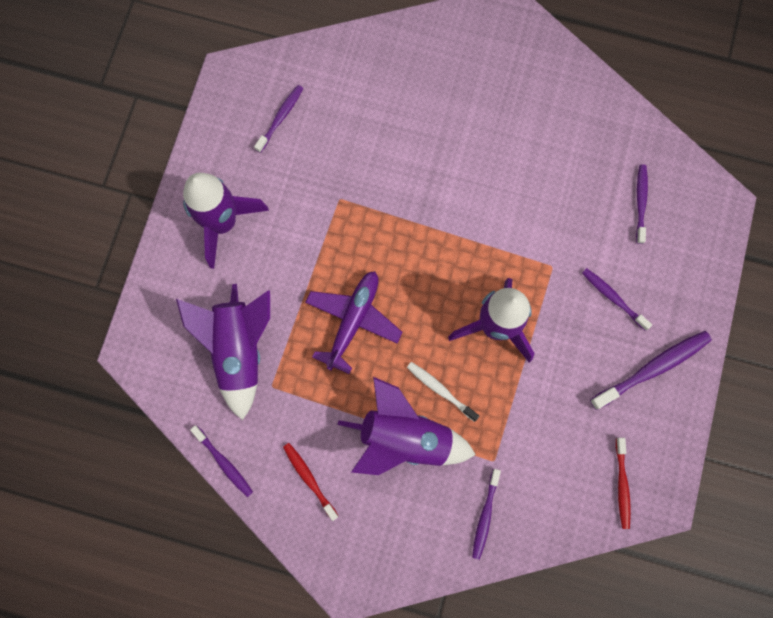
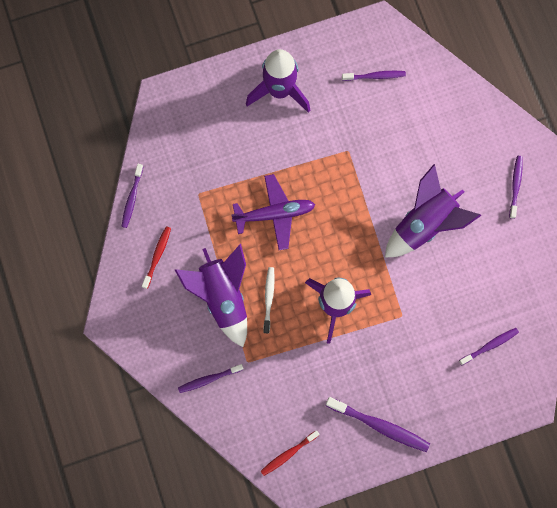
camera: 55 degrees right, 0 degrees up
purple rocket [176,284,270,420] -> purple rocket moved to [385,164,481,258]
purple toothbrush [582,268,652,331] -> purple toothbrush moved to [509,156,523,219]

